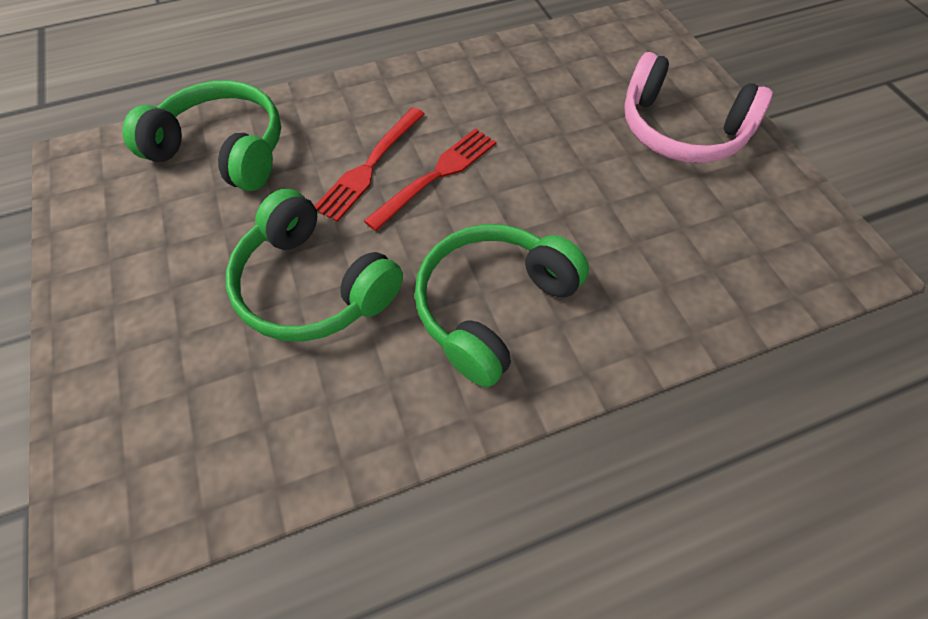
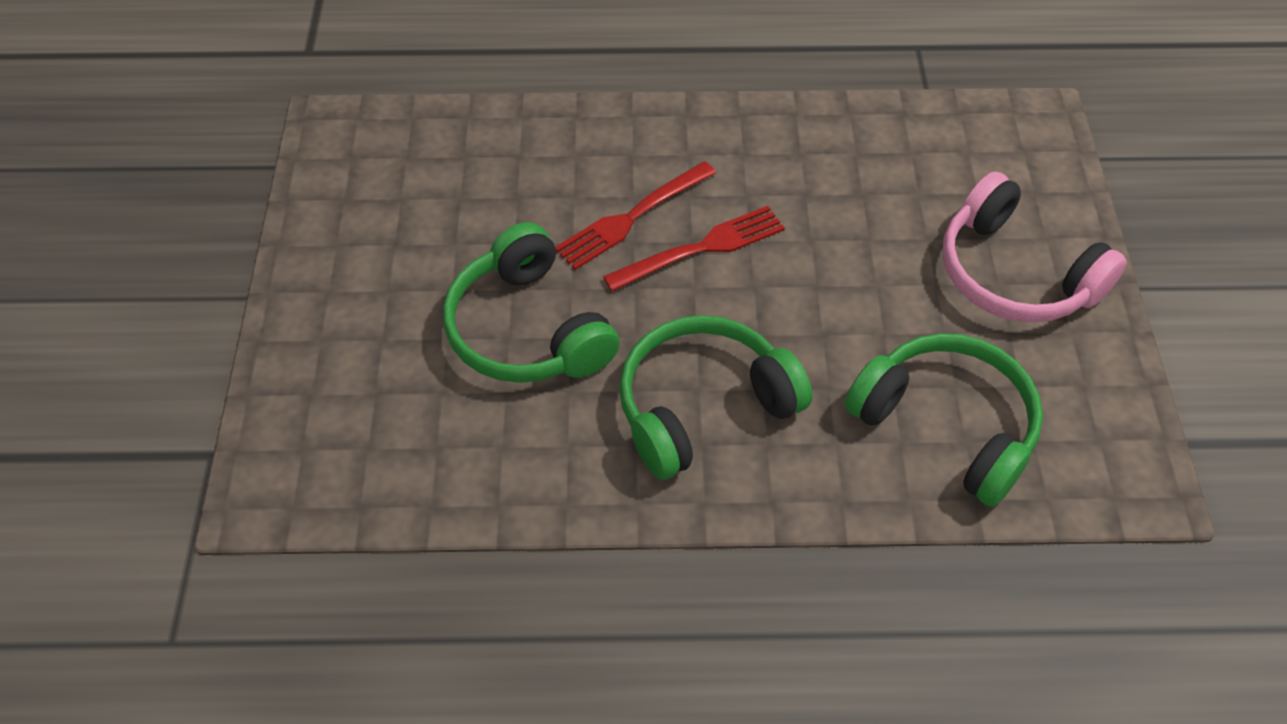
camera: 20 degrees right, 5 degrees down
green headphones [123,80,281,191] -> green headphones moved to [845,333,1043,507]

